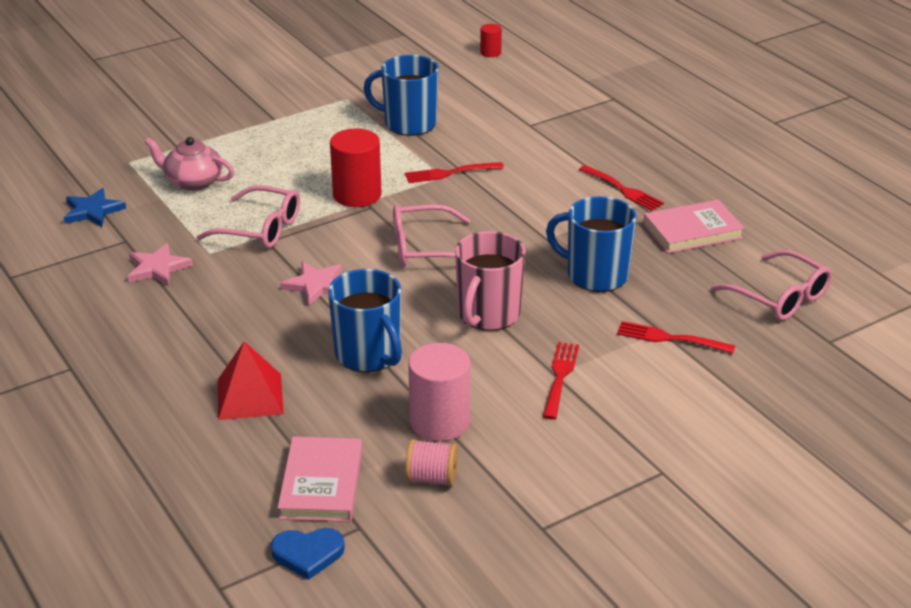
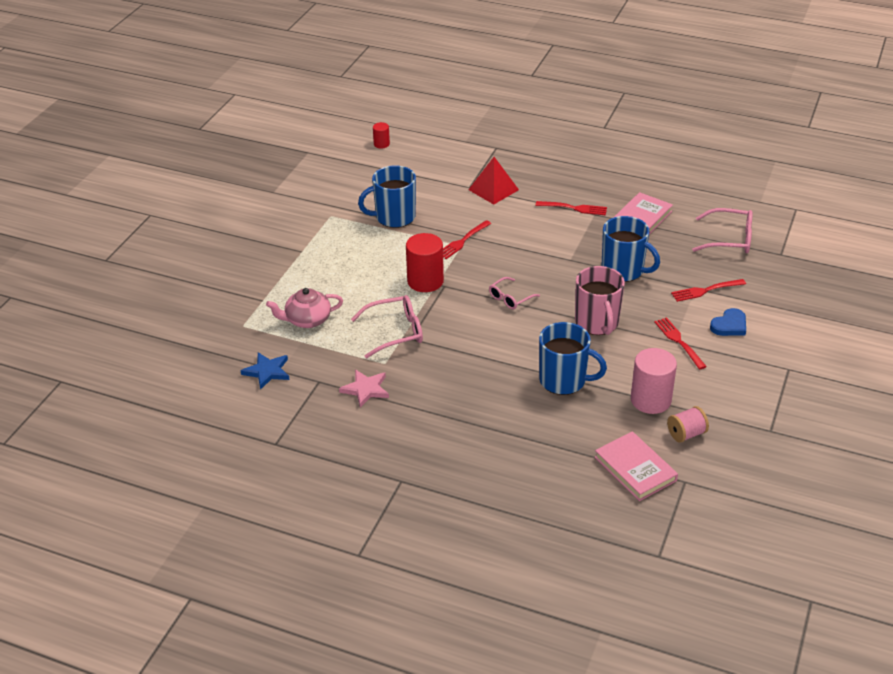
camera: 35 degrees left, 5 degrees up
red pyramid [218,341,284,420] -> red pyramid moved to [468,157,519,204]
blue heart [271,528,345,580] -> blue heart moved to [710,308,746,336]
pink star [280,262,342,306] -> none
pink glasses [393,204,471,267] -> pink glasses [489,277,540,310], size x0.63
blue mug [546,196,636,292] -> blue mug turned 135 degrees counterclockwise [602,216,660,282]

